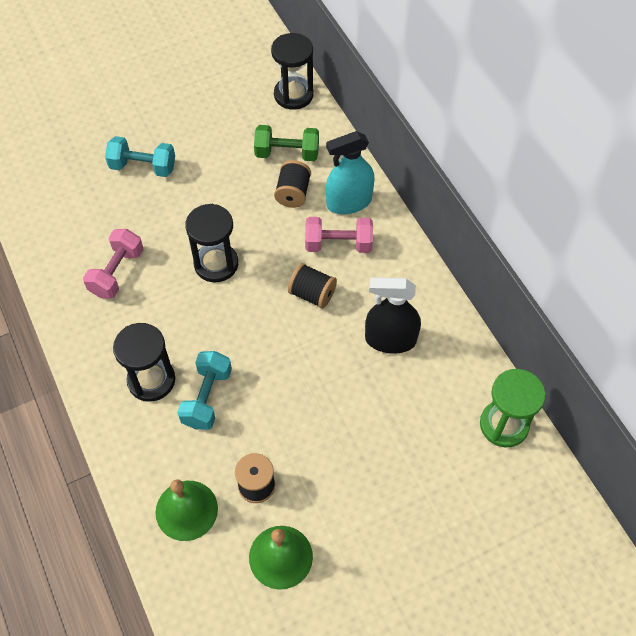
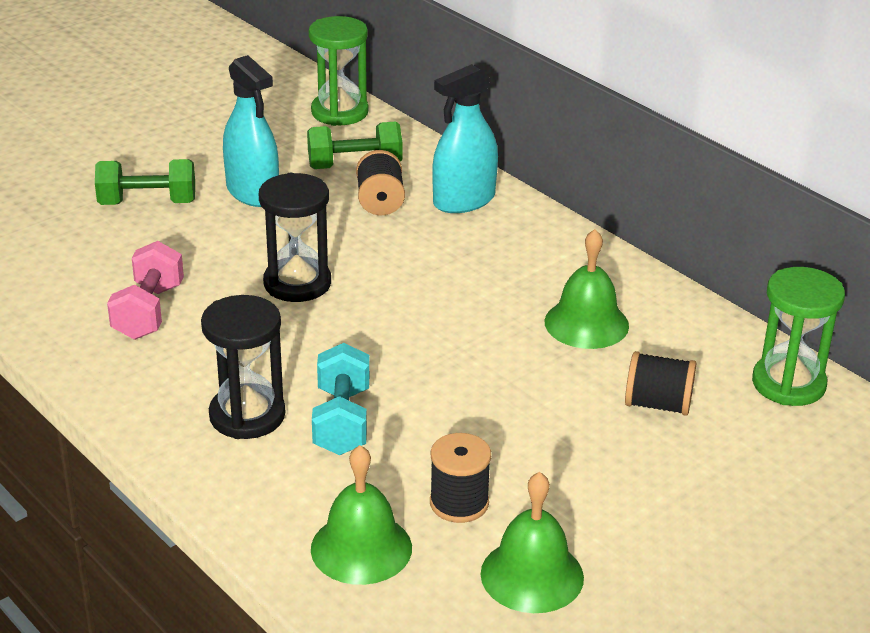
camera: 15 degrees left, 25 degrees down
turquoise dumbbell [105,136,175,177] -> green dumbbell [95,159,195,205]
black hourglass [271,33,314,110] -> green hourglass [309,16,368,126]
black spool [288,263,337,309] -> black spool moved to [625,351,696,416]
pink dumbbell [305,217,373,253] -> none
black spray bottle [365,277,421,354] -> green bell [545,229,629,349]
none -> turquoise spray bottle [223,55,279,207]

